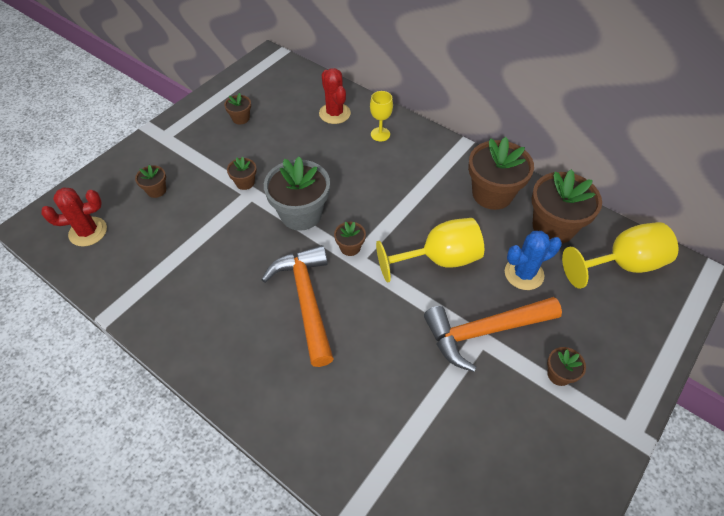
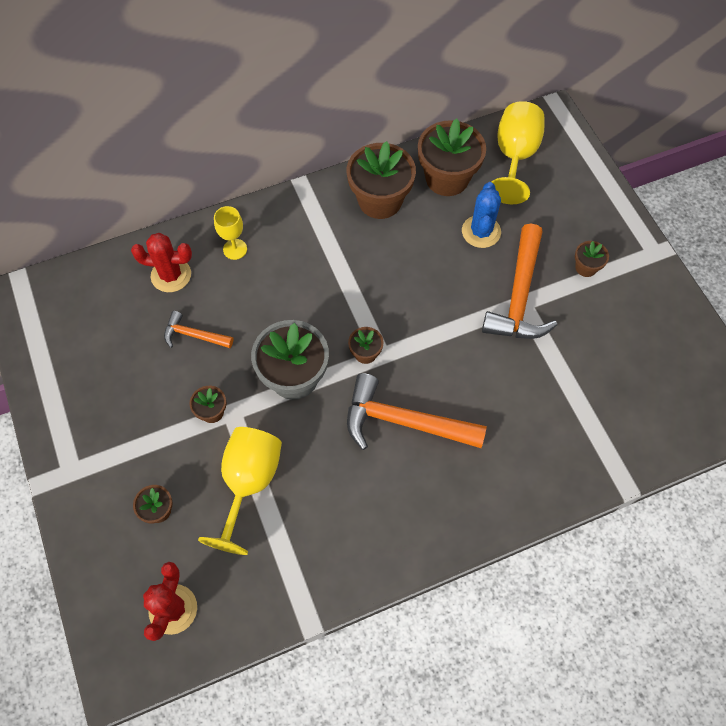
camera: 60 degrees left, 10 degrees up
brown flower pot [224,93,251,124] -> none
yellow goblet [376,218,484,283] -> yellow goblet moved to [198,427,282,555]
none -> orange hammer [164,311,233,348]

